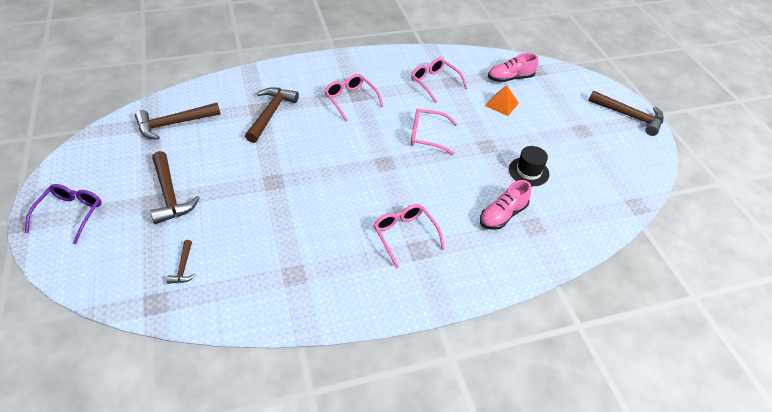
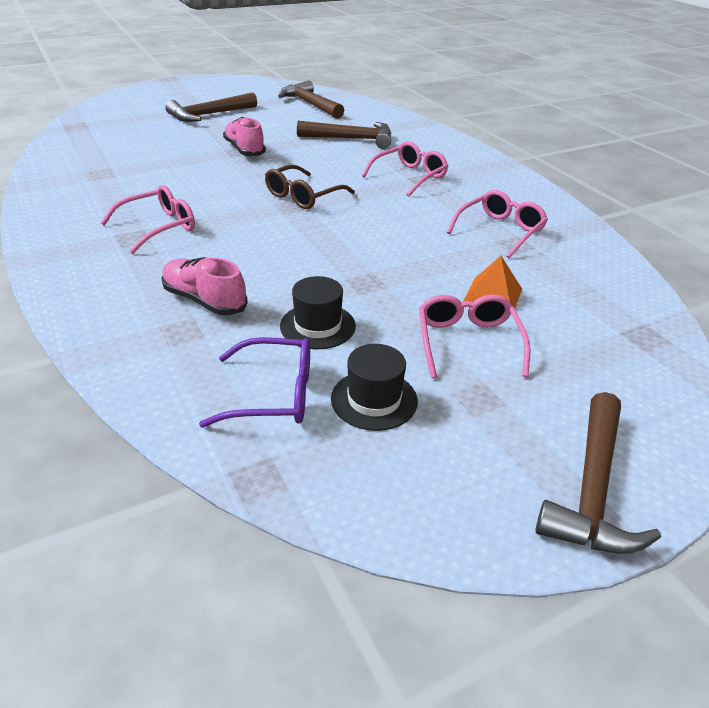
camera: 80 degrees right, 10 degrees down
purple glasses [25,184,102,244] -> purple glasses moved to [199,337,310,428]
brown hammer [167,240,196,284] -> none
pink glasses [411,109,457,155] -> pink glasses moved to [419,295,531,378]
pink shoe [488,53,538,82] -> pink shoe moved to [223,117,266,156]
none -> brown glasses [265,165,355,209]
none -> black hat [331,344,418,431]

